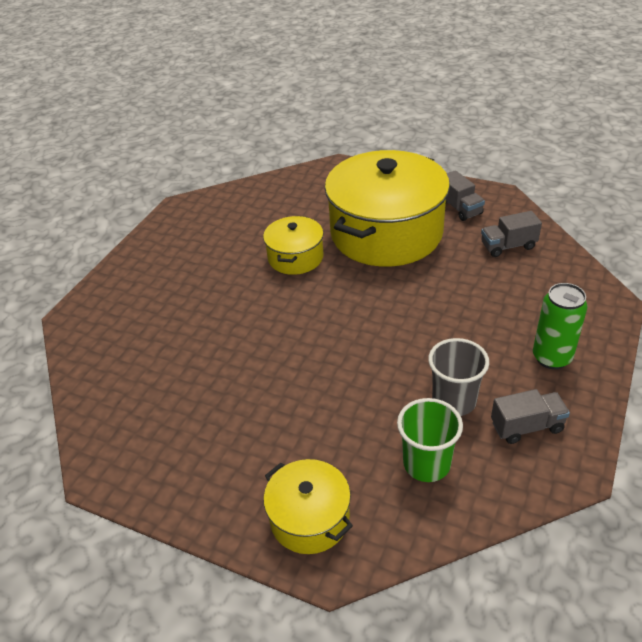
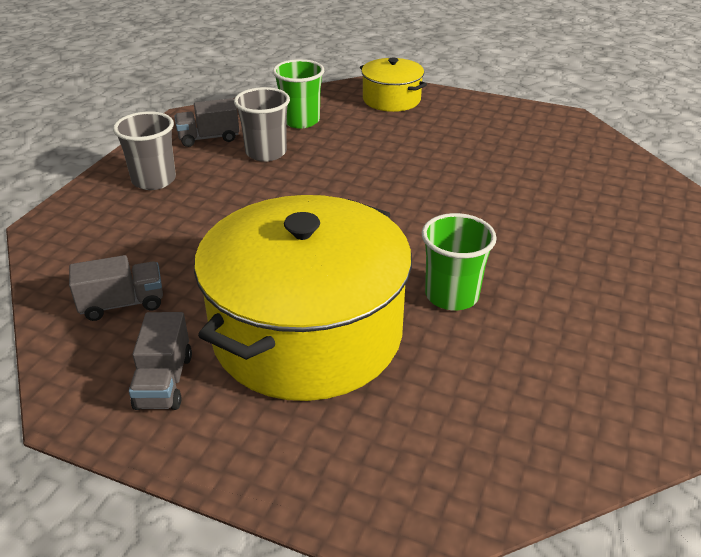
camera: 175 degrees right, 5 degrees down
yellow pot [263,216,324,275] -> green cup [422,213,497,311]
grey truck [446,170,485,221] -> grey truck turned 150 degrees counterclockwise [129,312,192,410]
green can [533,283,587,369] -> grey cup [113,111,176,190]

